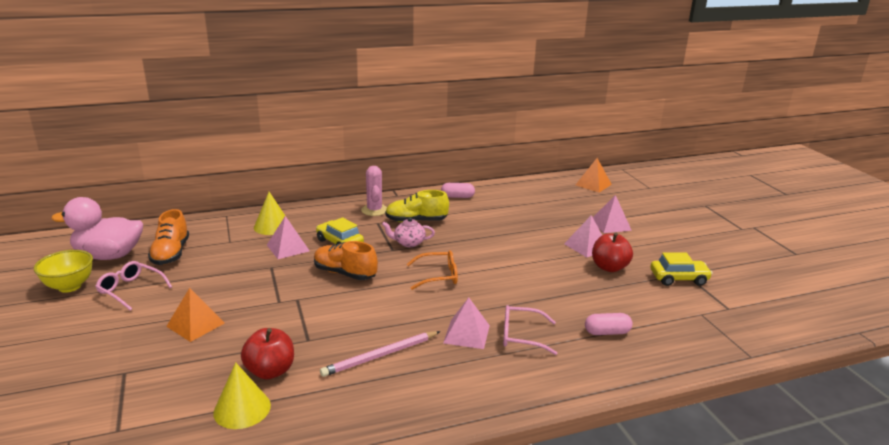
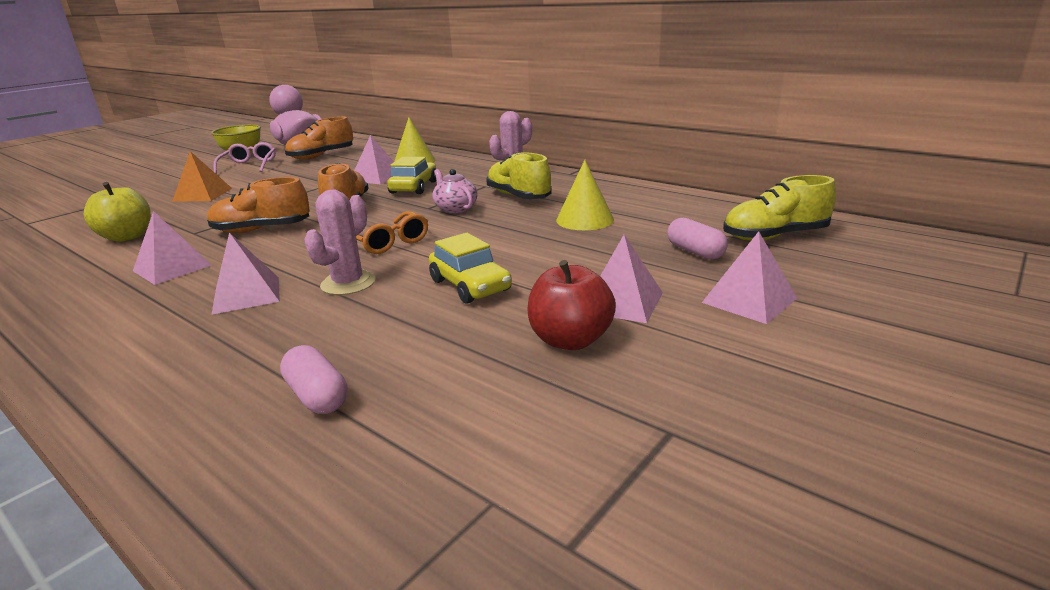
camera: 60 degrees right, 0 degrees up
yellow cone [213,362,271,429] -> yellow cone moved to [556,160,614,230]
red apple [241,328,294,379] -> yellow apple [84,182,151,242]
pink pencil [320,331,440,377] -> pink pyramid [133,211,211,285]
pink capsule [441,183,475,198] -> pink capsule moved to [667,218,728,260]
pink glasses [503,305,557,355] -> none
orange pyramid [576,158,612,193] -> none
yellow car [650,252,713,286] -> yellow car moved to [429,233,512,304]
none -> orange shoe [207,177,310,233]
none -> pink cactus [304,190,375,295]
none -> yellow shoe [723,175,836,241]

